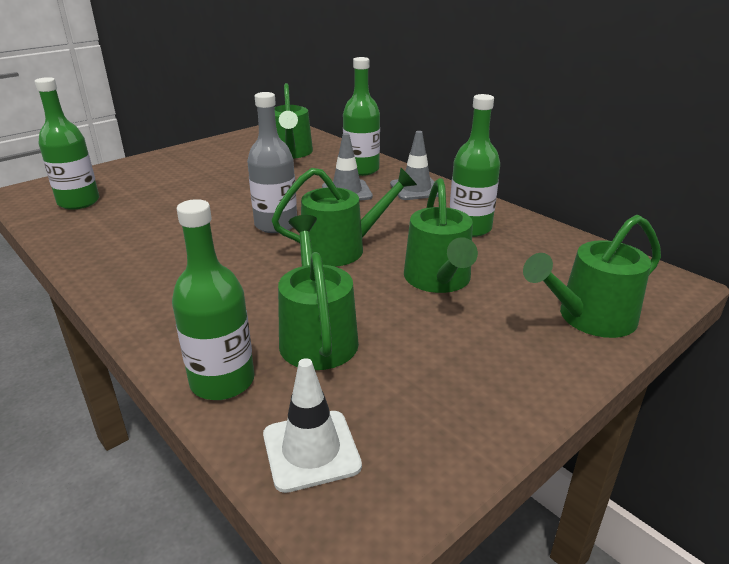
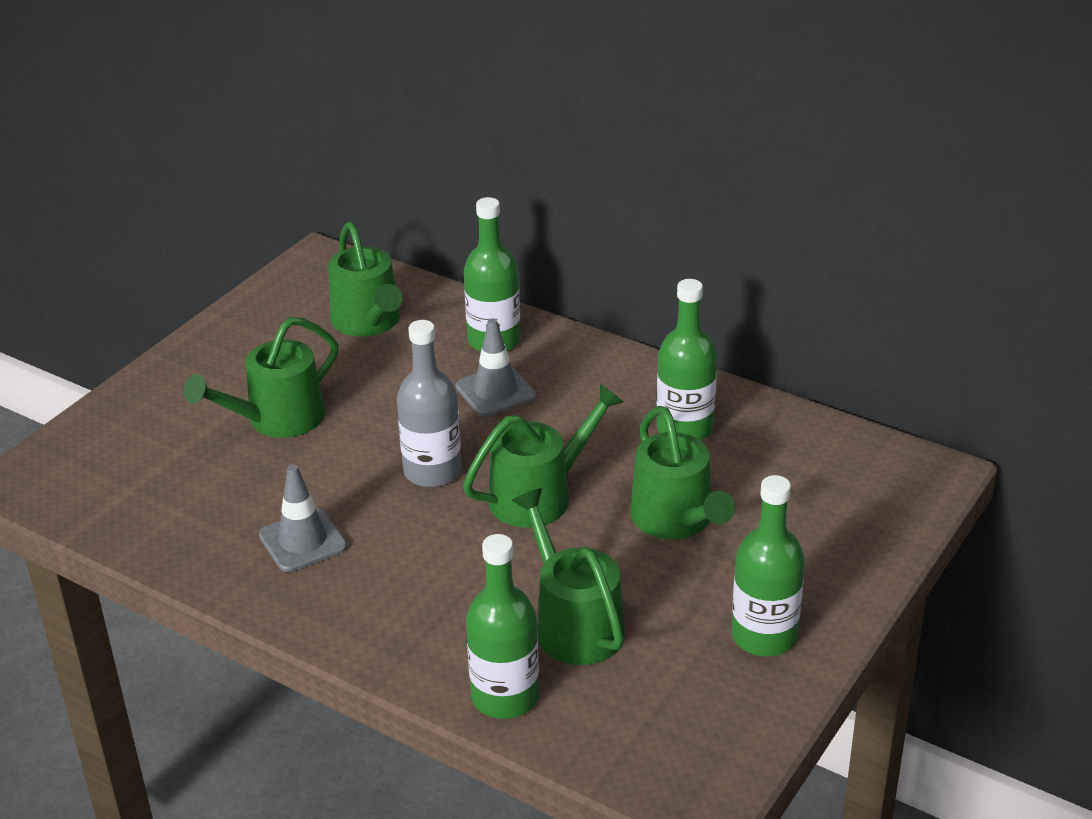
camera: 15 degrees left, 5 degrees up
green bottle [35,77,99,210] -> green bottle moved to [731,475,805,657]
white traffic cone [263,358,362,493] -> none
grey traffic cone [390,131,438,200] -> grey traffic cone moved to [259,464,347,572]
green watering can [523,215,661,338] -> green watering can moved to [184,317,339,438]

